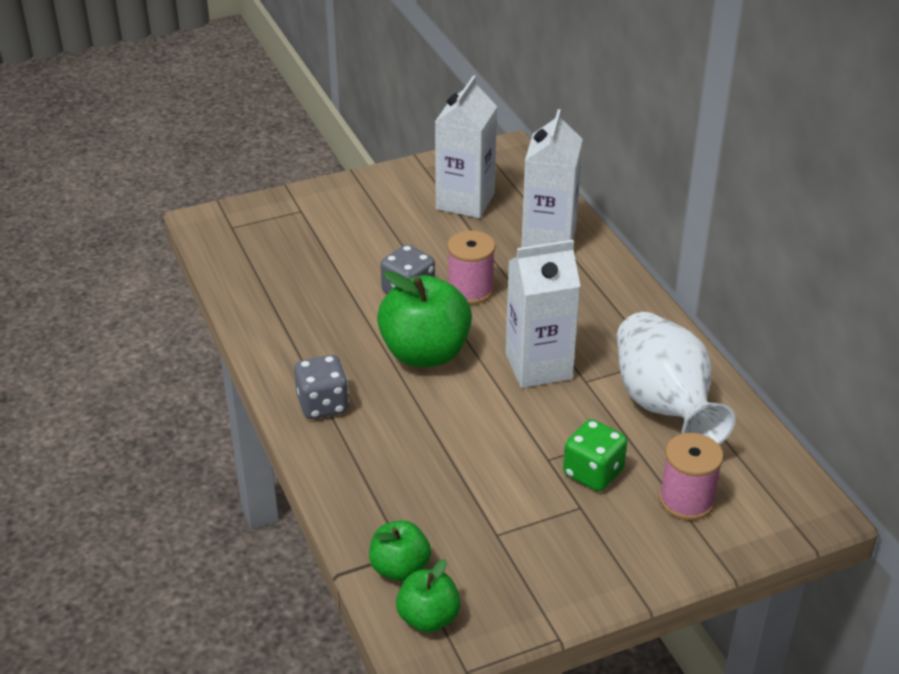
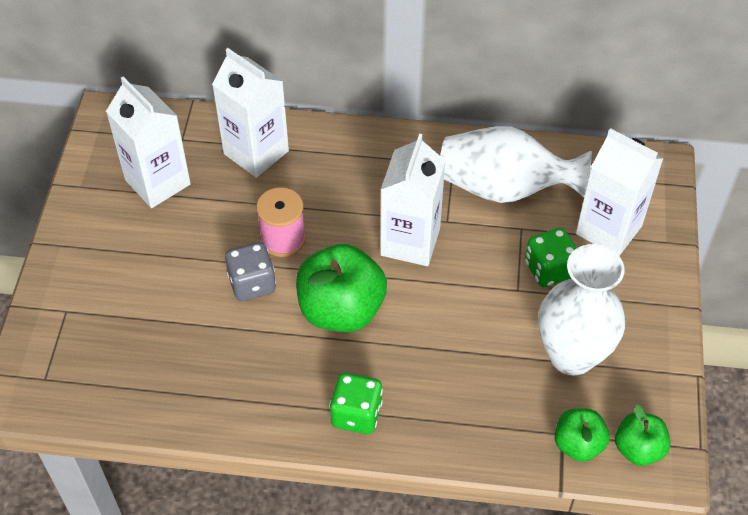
camera: 60 degrees left, 15 degrees up
grey dice [294,355,349,419] -> green dice [329,373,383,434]
pink spool [659,433,724,520] -> white carton [576,128,664,256]
none -> white vase [538,244,625,375]

